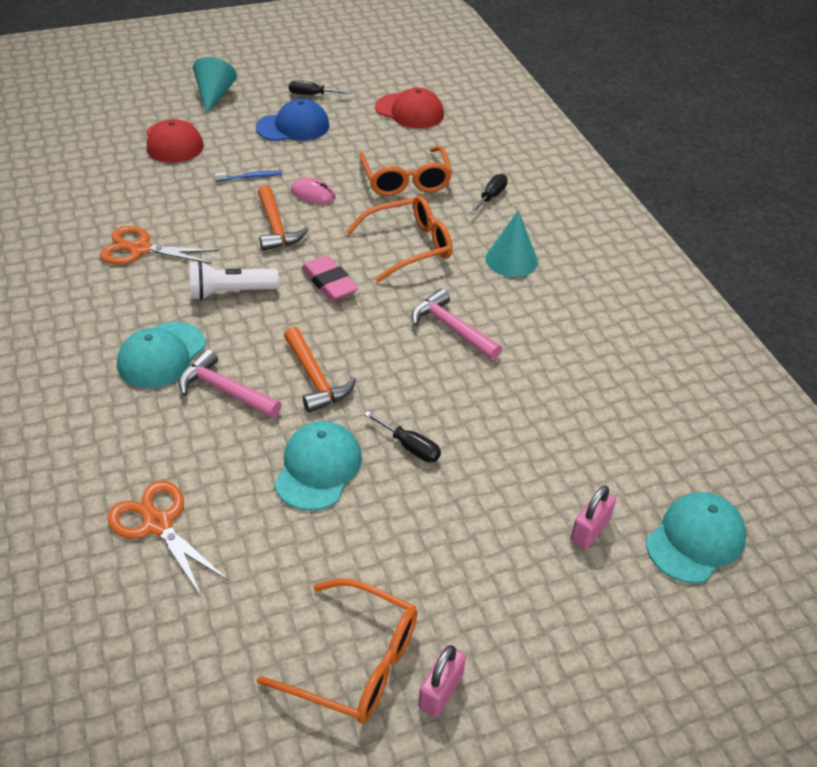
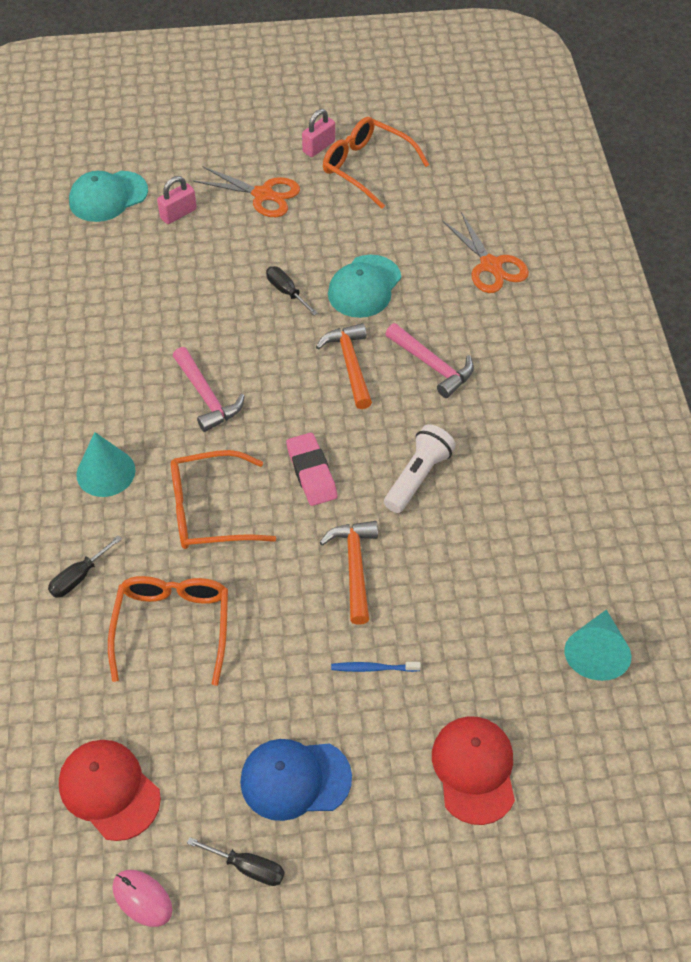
camera: 165 degrees left, 10 degrees up
orange scissors [100,226,219,264] -> orange scissors moved to [193,166,300,217]
turquoise cap [117,322,205,388] -> none
white flashlight [189,261,279,300] -> white flashlight turned 60 degrees counterclockwise [384,424,456,513]
turquoise cone [193,57,237,114] -> turquoise cone moved to [564,610,631,681]
pink mouse [291,178,336,204] -> pink mouse moved to [113,870,173,927]

